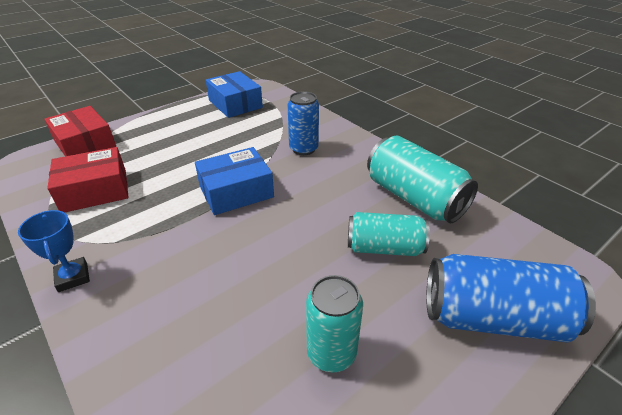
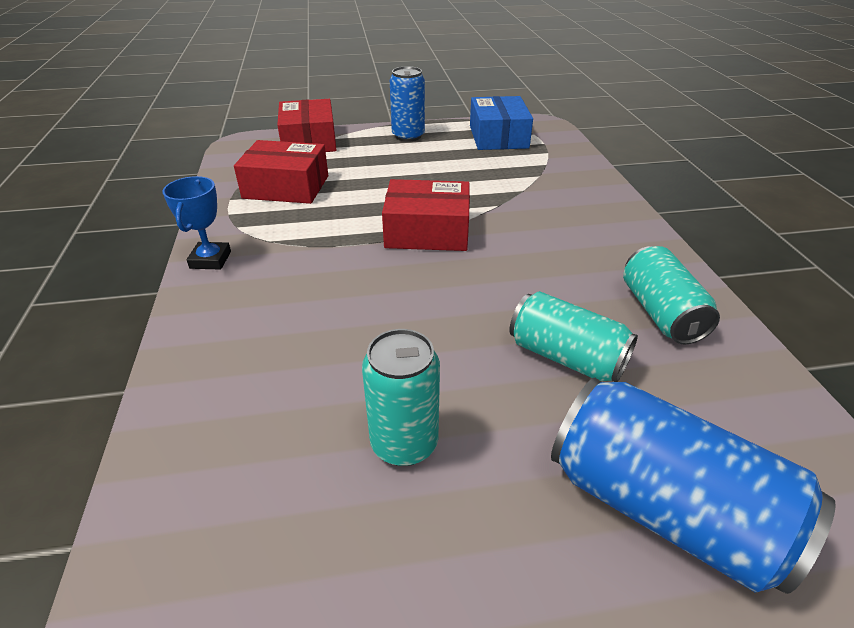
camera: 30 degrees right, 0 degrees up
blue box [195,147,274,215] -> red box [382,179,470,251]
blue can [287,91,319,155] -> blue can moved to [390,66,425,142]
turquoise can [367,135,478,223] -> turquoise can [623,246,720,344], size x0.66

